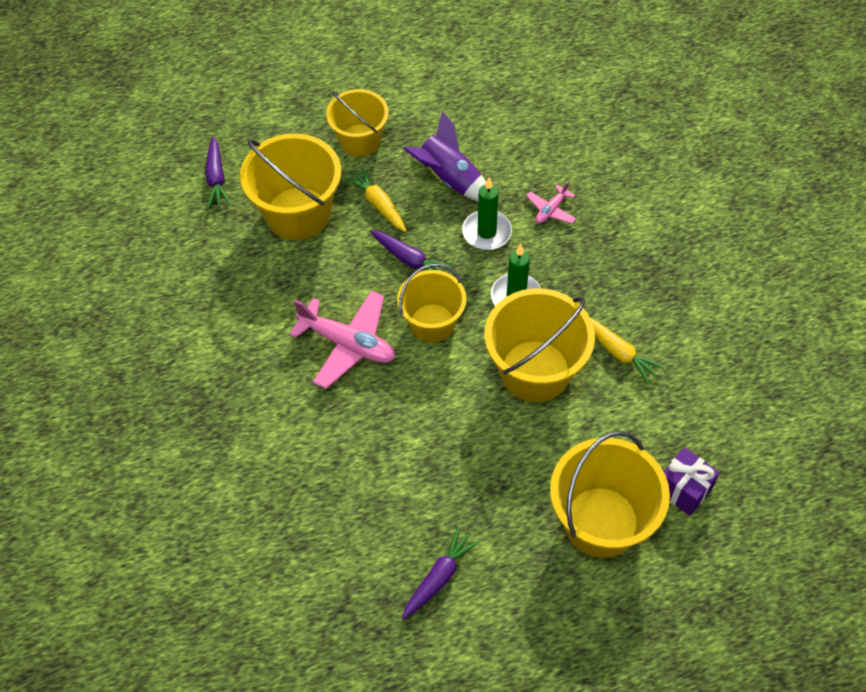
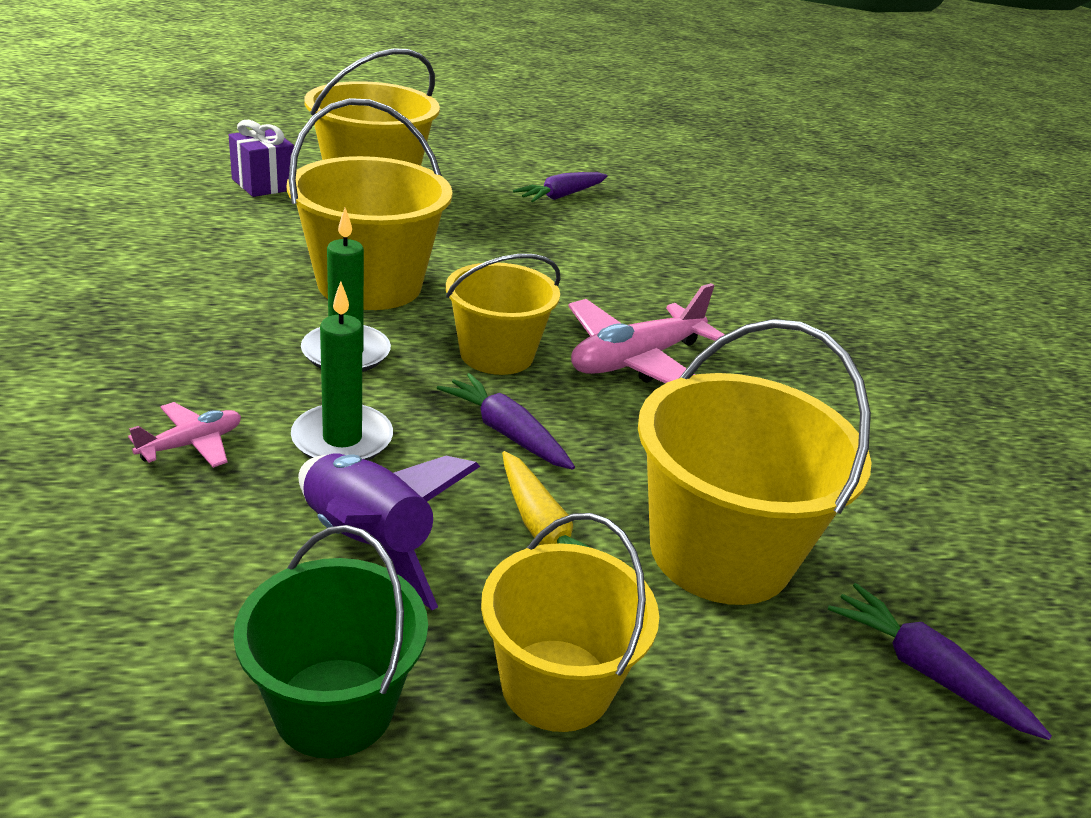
camera: 175 degrees left, 25 degrees down
purple carrot [205,136,231,208] -> purple carrot turned 45 degrees counterclockwise [828,583,1052,740]
pink plane [289,291,395,389] -> pink plane turned 75 degrees counterclockwise [568,283,725,383]
yellow carrot [590,318,664,384] -> none
none -> green bucket [233,525,428,758]

